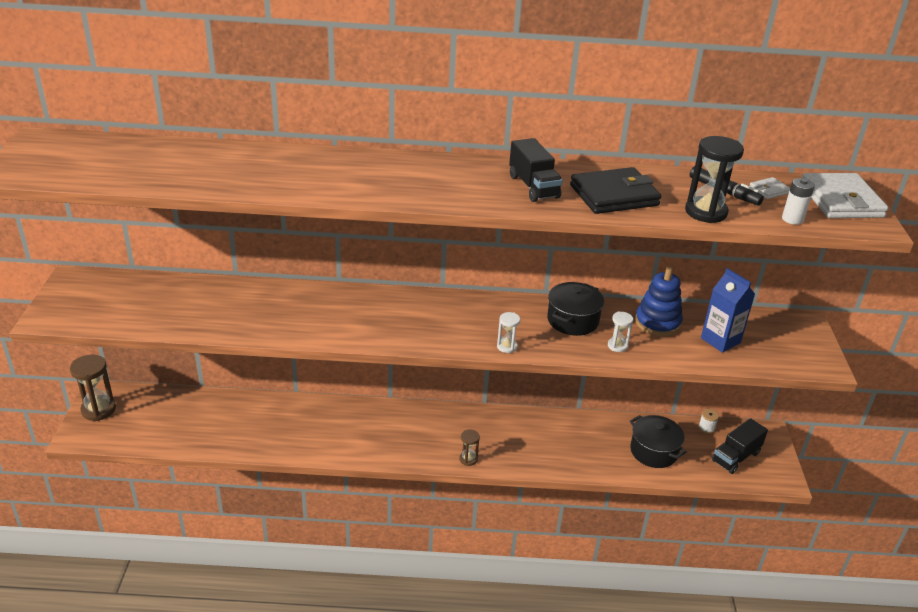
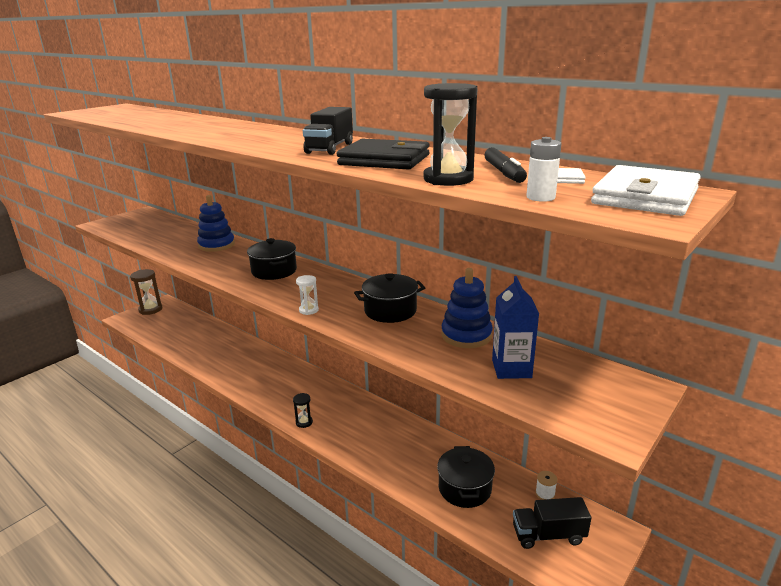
camera: 40 degrees right, 10 degrees down
brown hourglass [459,430,480,466] -> black hourglass [293,393,313,428]
white hourglass [608,312,633,352] -> none
none -> blue stacking toy [197,195,235,252]
none -> black pot [247,238,297,280]

